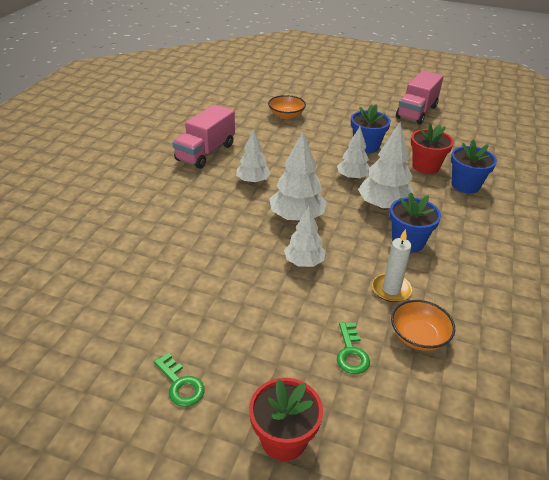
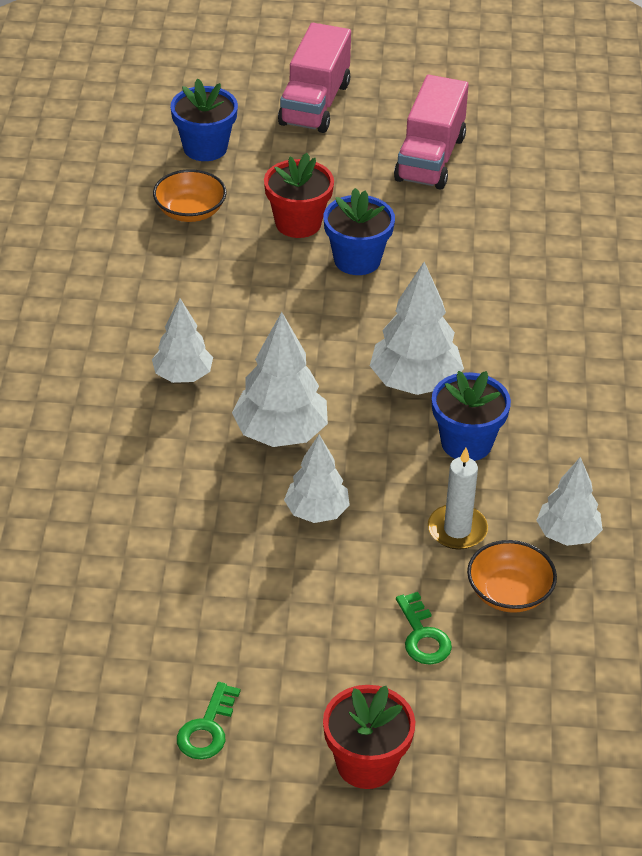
camera: 15 degrees left, 5 degrees up
green key [154,353,205,407] -> green key turned 75 degrees clockwise [177,682,240,759]
pink truck [172,104,235,169] -> pink truck moved to [278,23,351,133]
white tree [337,127,370,180] -> white tree moved to [536,457,603,546]
red flower pot [411,123,454,174] -> red flower pot moved to [264,153,334,238]
blue flower pot [451,140,497,193] -> blue flower pot moved to [170,79,238,161]

